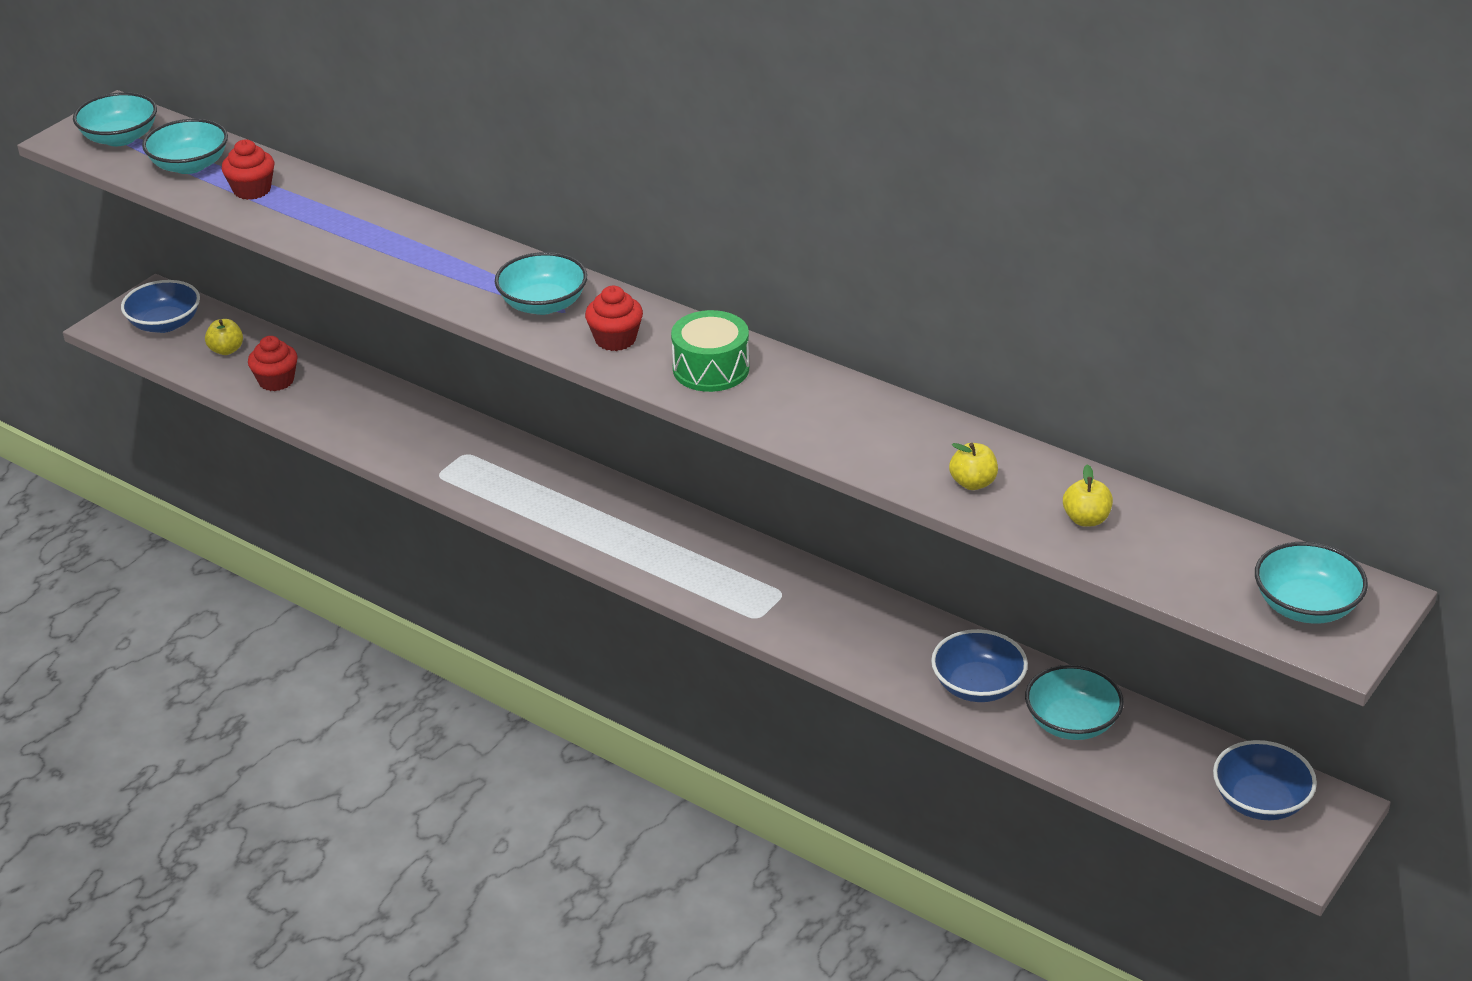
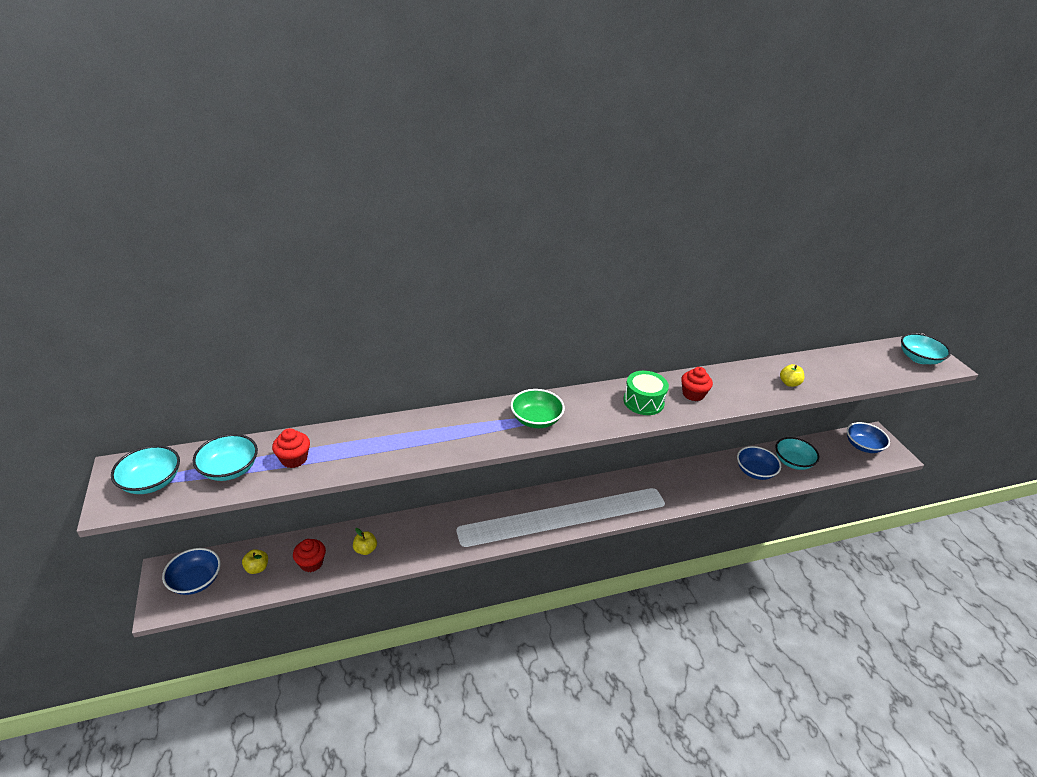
camera: 55 degrees left, 0 degrees up
turquoise bowl [495,252,587,315] -> green bowl [511,389,565,428]
red cupcake [585,286,643,351] -> red cupcake moved to [681,367,713,401]
yellow apple [1063,464,1113,527] -> yellow apple moved to [353,528,377,555]

